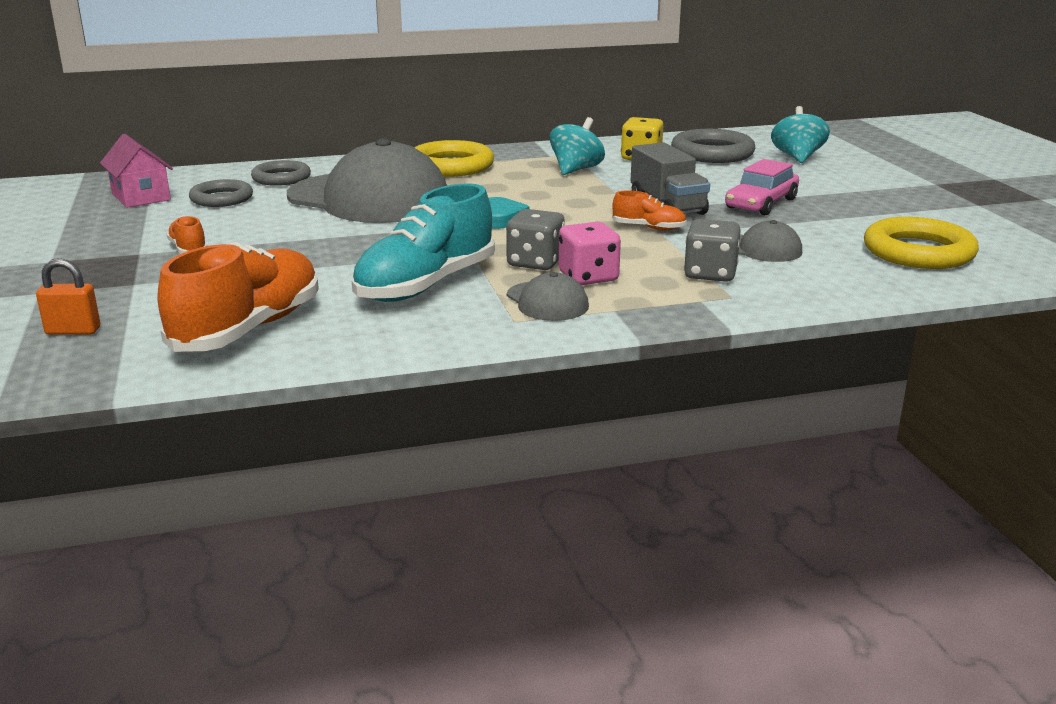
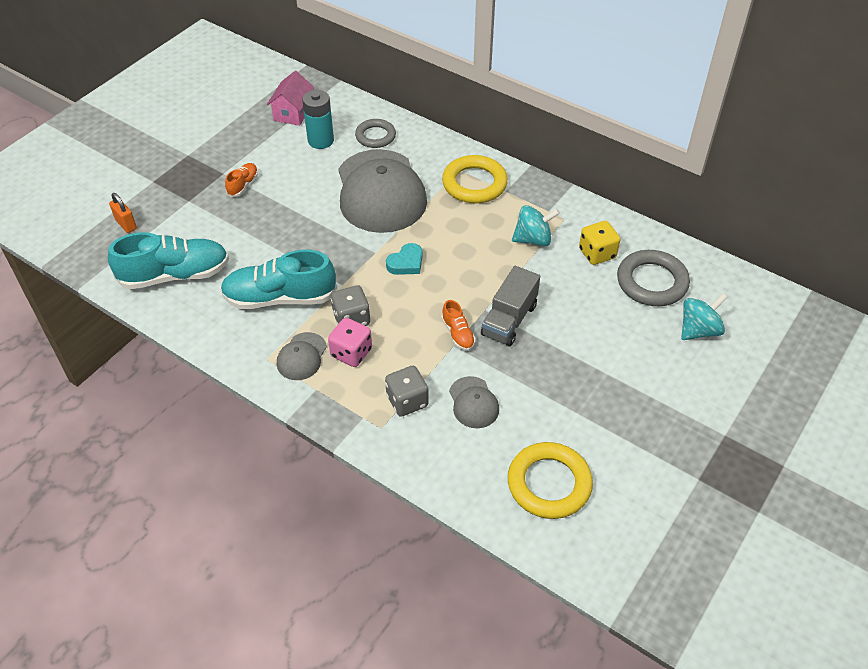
camera: 50 degrees right, 25 degrees up
orange shoe [158,242,319,352] -> turquoise shoe [108,232,229,289]
grey ring [189,179,253,207] -> turquoise battery [302,90,334,149]
pink car [725,159,799,215] -> none

